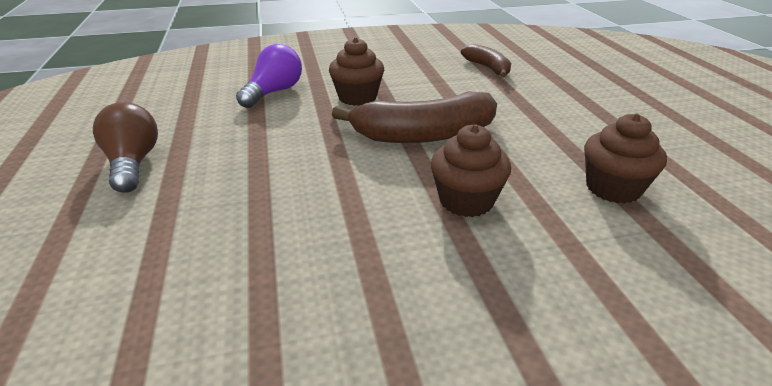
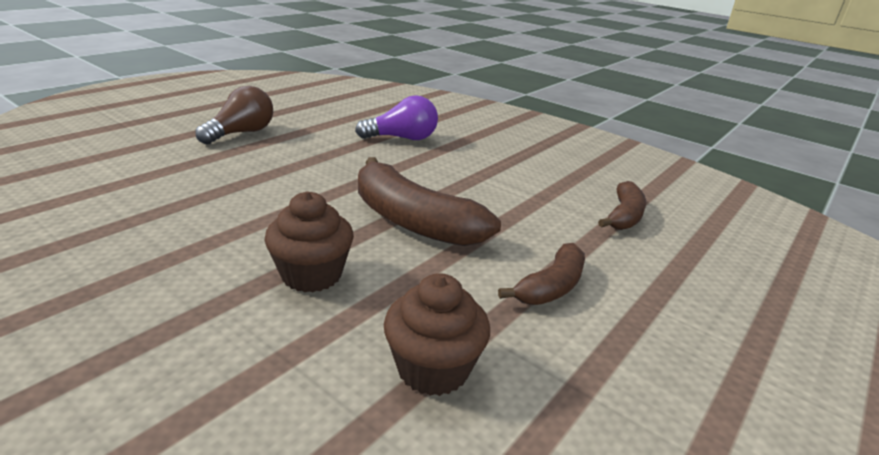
camera: 50 degrees right, 5 degrees down
brown cupcake [329,37,384,106] -> none
none -> brown banana [498,243,585,305]

